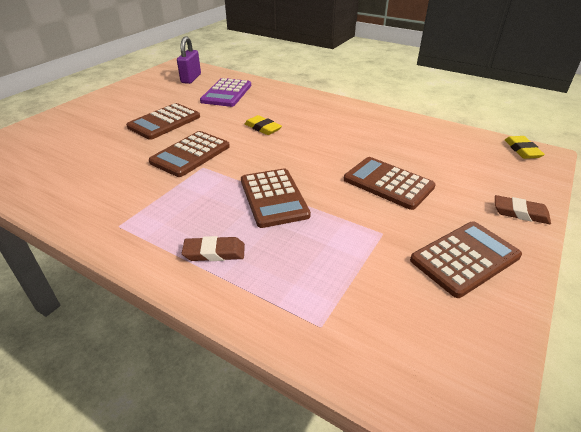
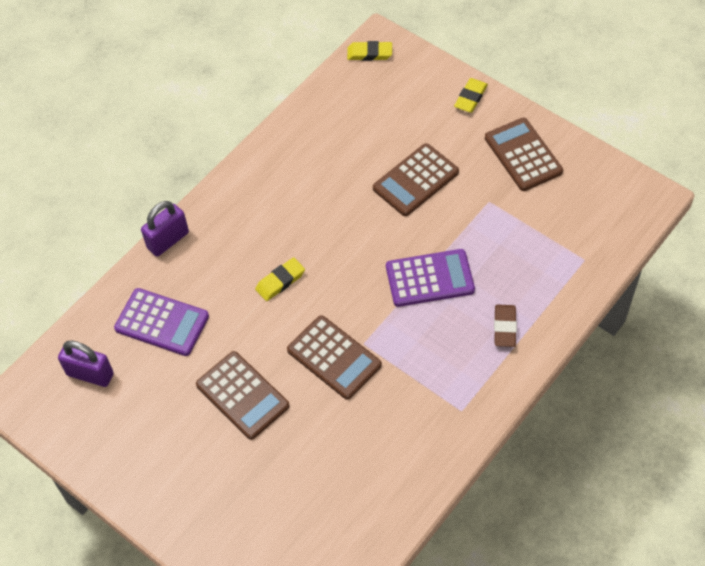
camera: 80 degrees left, 20 degrees up
brown calculator [241,169,311,228] -> purple calculator [386,249,475,307]
brown eraser [495,195,551,224] -> yellow eraser [454,78,488,113]
none -> purple padlock [141,201,189,257]

